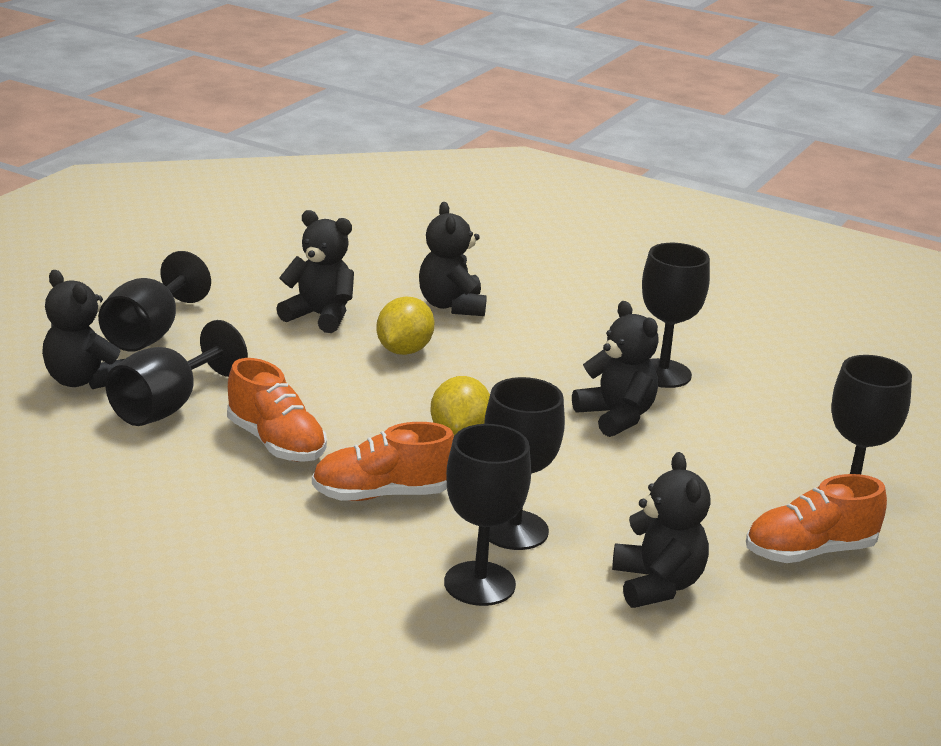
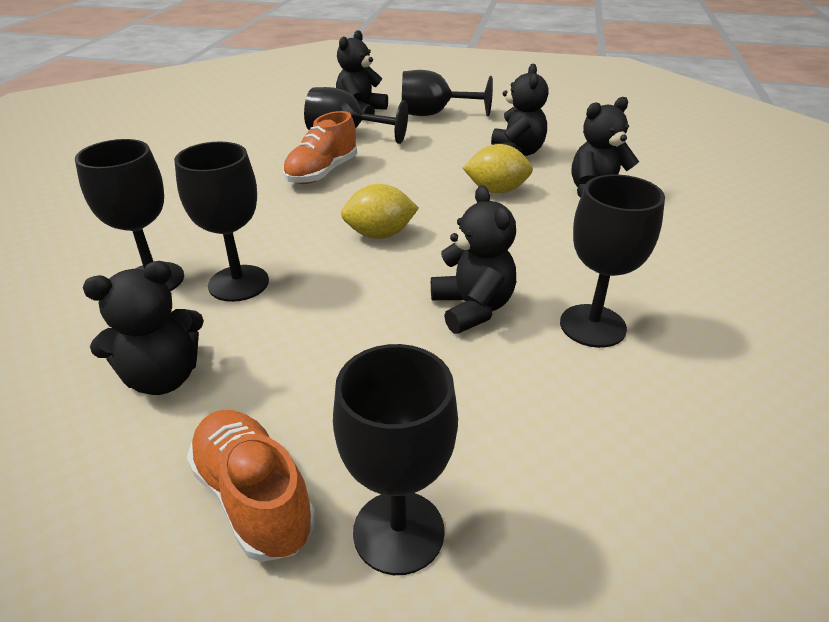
camera: 75 degrees right, 10 degrees up
orange shoe [312,422,454,501] -> none
black teddy bear [572,301,659,437] -> black teddy bear turned 60 degrees counterclockwise [431,185,516,334]

